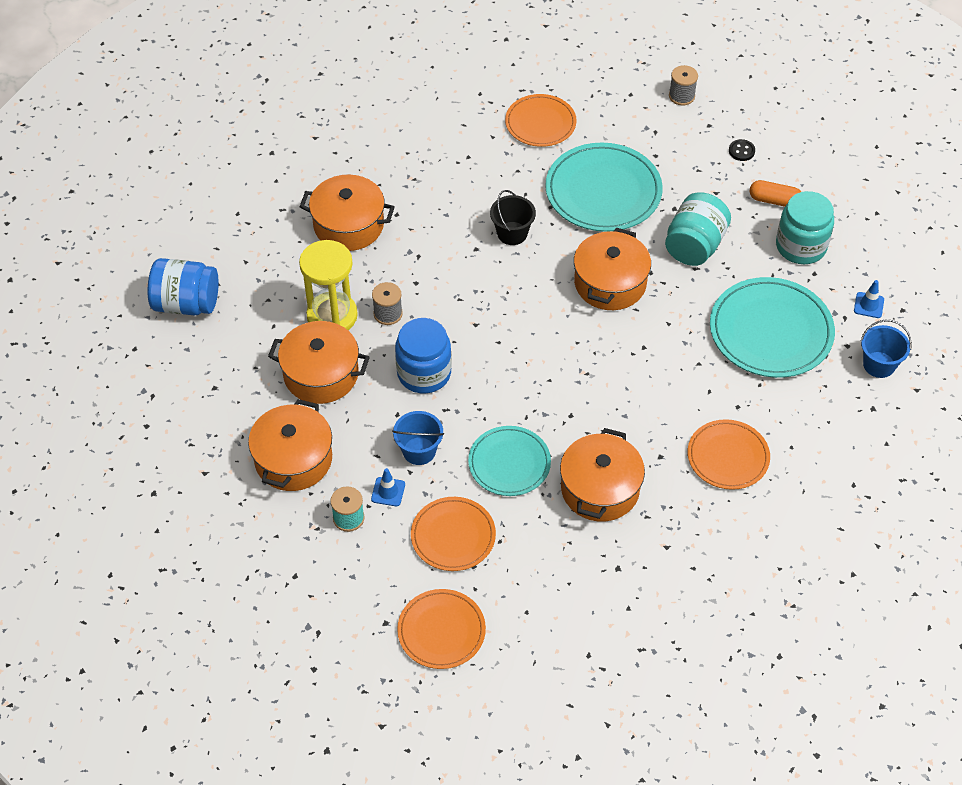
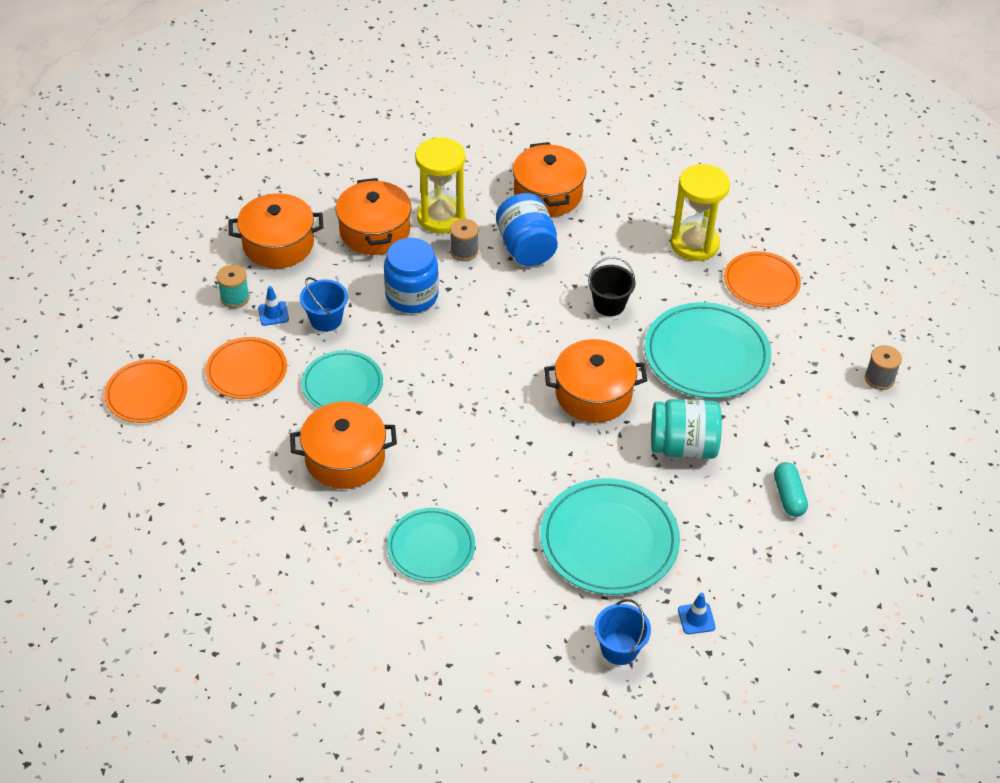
camera: 65 degrees right, 5 degrees down
blue jar [148,258,219,315] -> blue jar moved to [496,193,558,266]
orange plate [688,419,770,490] -> turquoise plate [387,508,475,582]
black button [729,139,755,161] -> none
orange capsule [750,180,801,207] -> turquoise capsule [774,462,808,517]
turquoise jar [776,191,834,264] -> none
none -> yellow hourglass [671,164,730,261]

